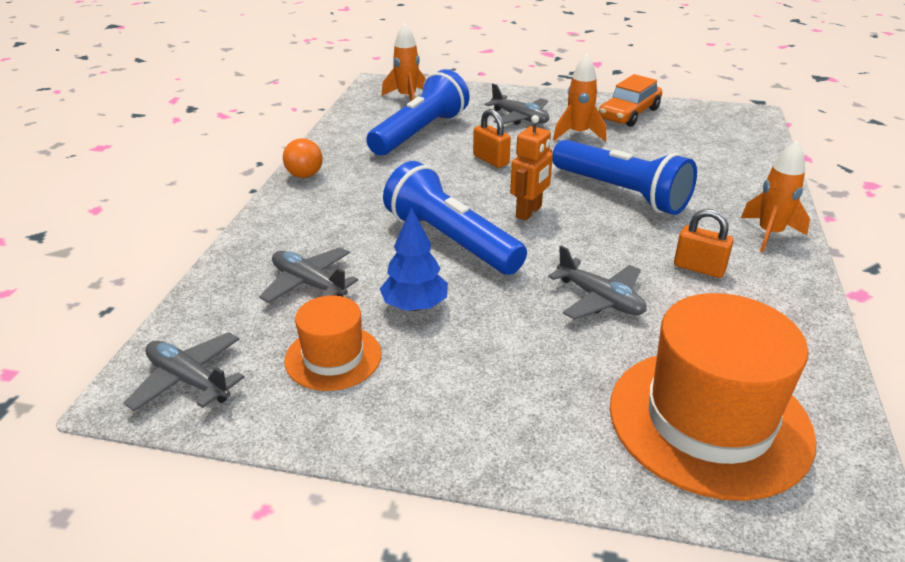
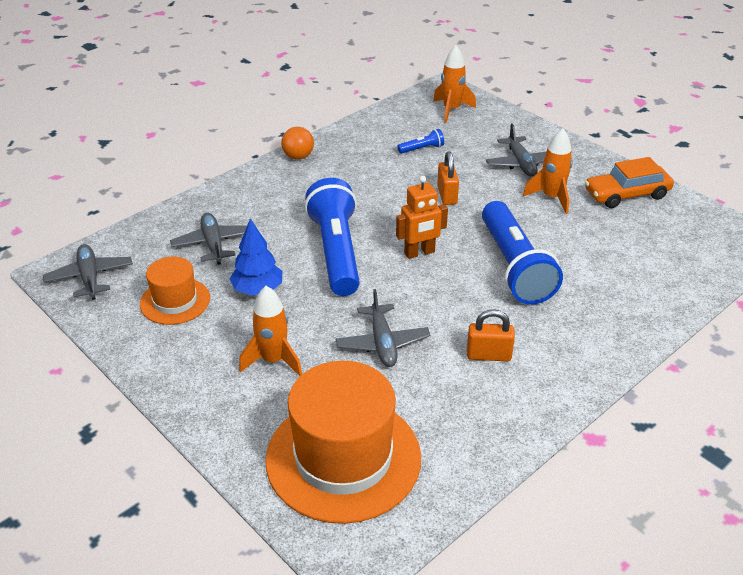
camera: 35 degrees right, 5 degrees up
blue flashlight [366,69,469,156] -> blue flashlight [397,129,444,154], size x0.40
orange padlock [674,209,734,278] -> orange padlock turned 60 degrees counterclockwise [467,309,515,361]
orange rocket [741,141,810,252] -> orange rocket moved to [239,286,302,376]

